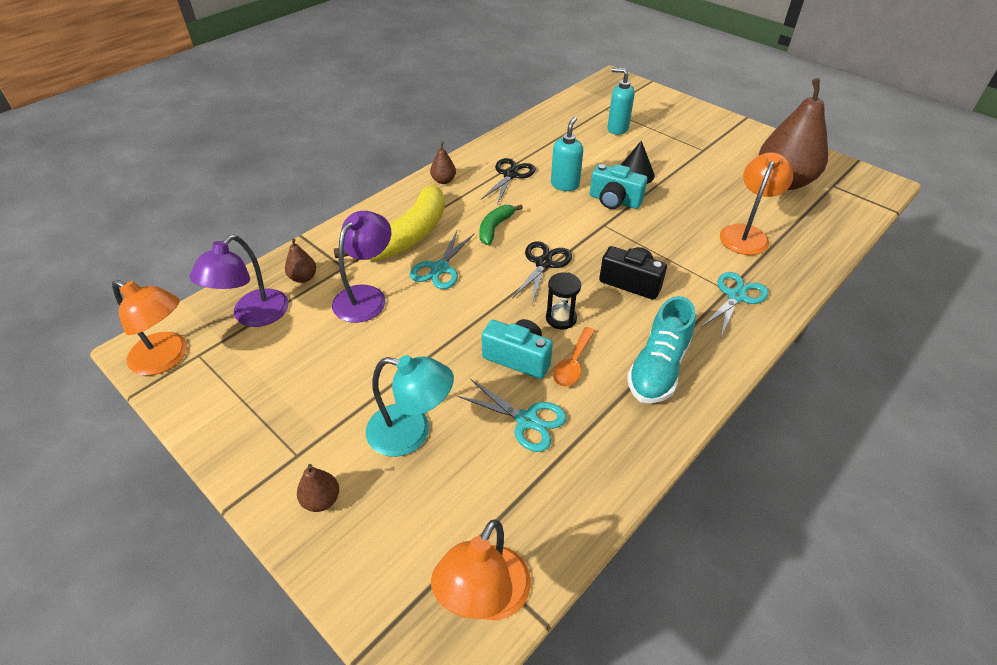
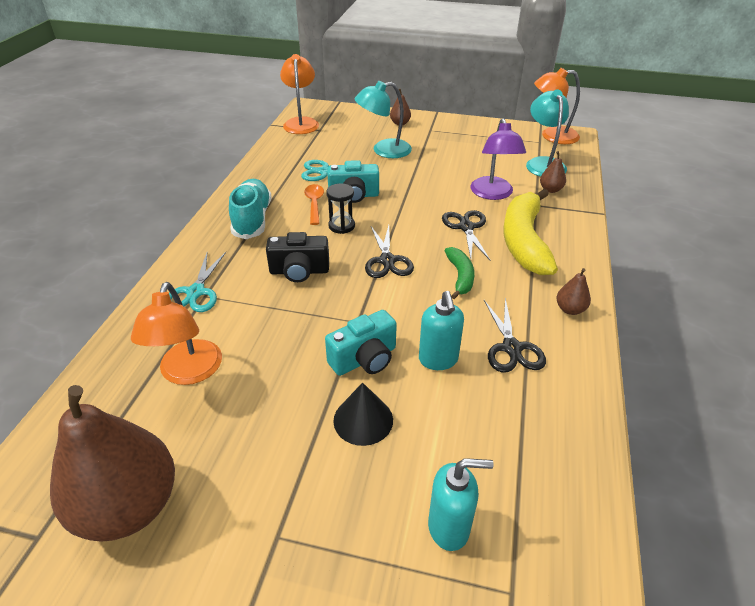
camera: 150 degrees right, 5 degrees down
purple lamp [190,235,289,327] -> turquoise lamp [526,90,569,177]
turquoise scissors [410,231,475,289] -> black scissors [442,210,490,260]
turquoise camera [590,164,648,209] -> turquoise camera turned 150 degrees clockwise [325,310,397,376]

